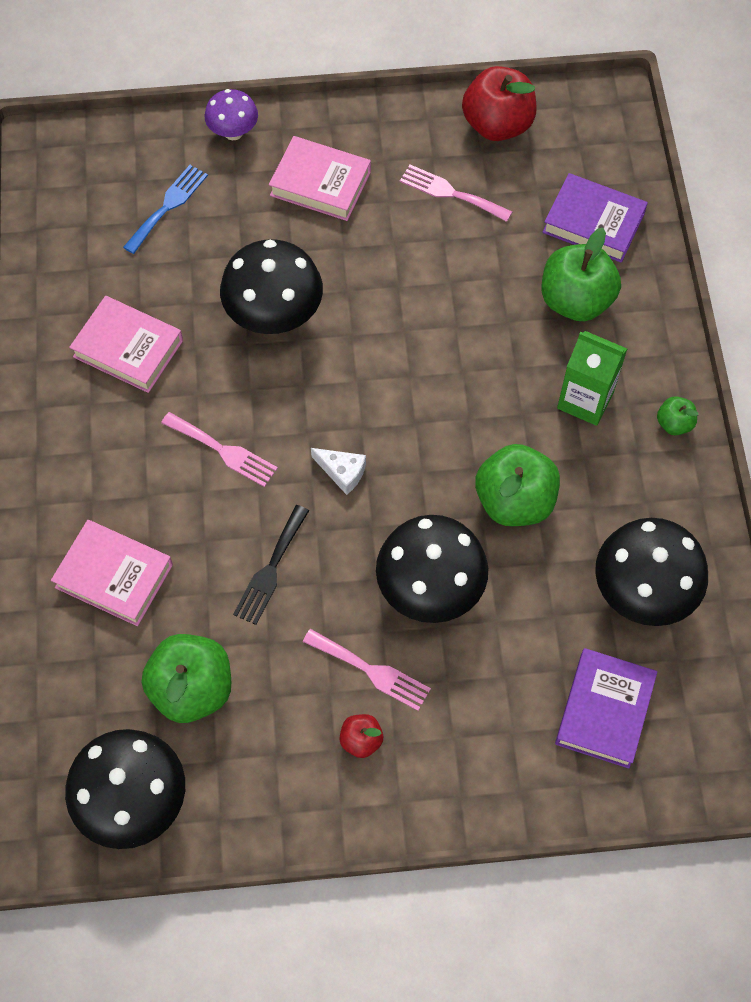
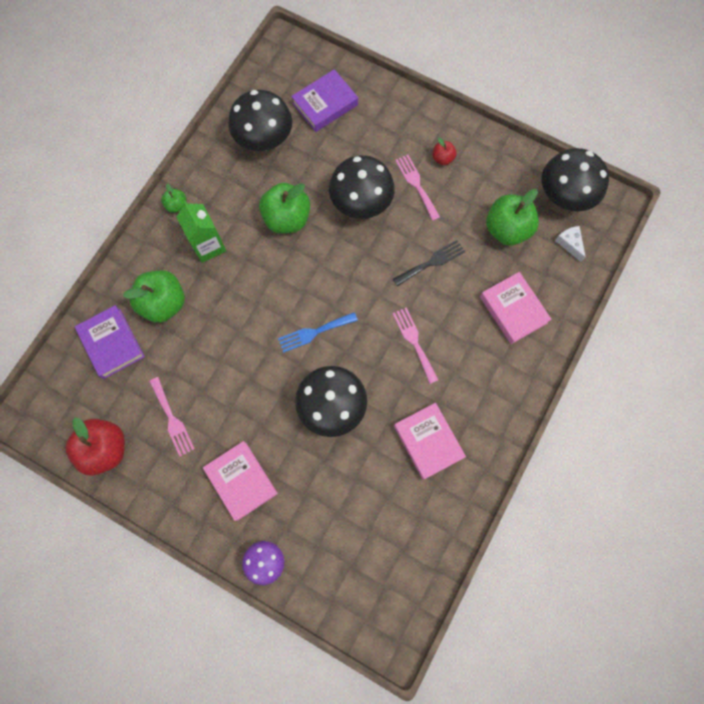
camera: 145 degrees left, 10 degrees up
blue fork [123,165,208,254] -> blue fork moved to [278,312,358,353]
white cheese [311,448,366,495] -> white cheese moved to [555,226,586,262]

